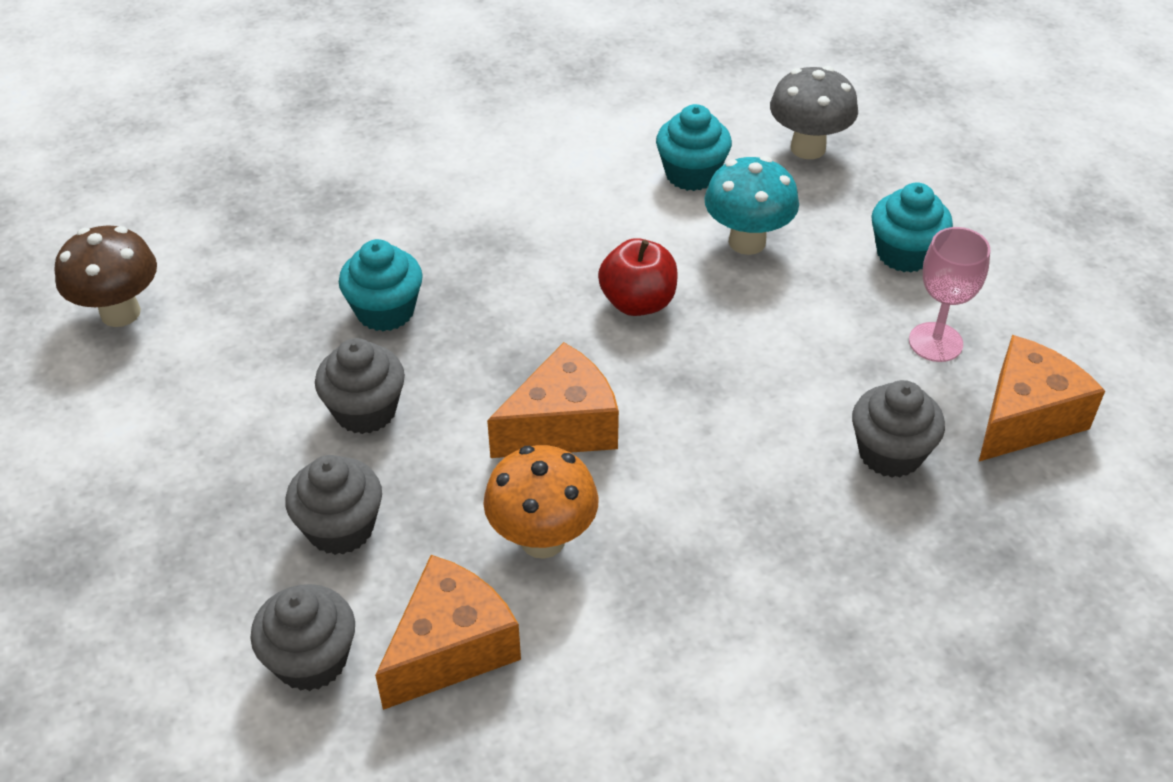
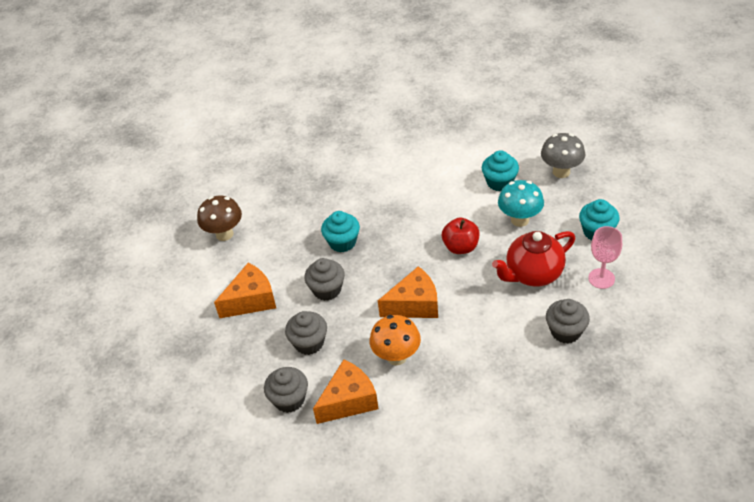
camera: 15 degrees right, 0 degrees up
orange cheese [979,335,1105,461] -> orange cheese moved to [214,263,276,318]
none -> red teapot [492,231,575,286]

